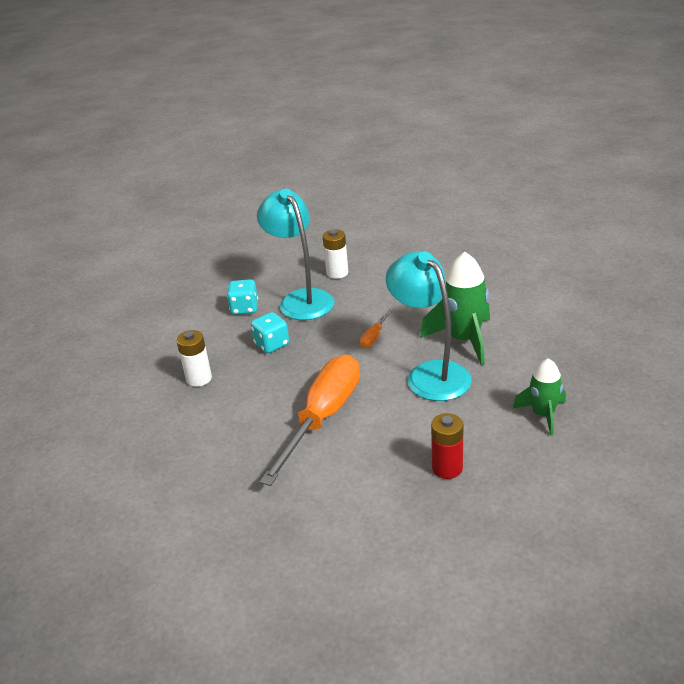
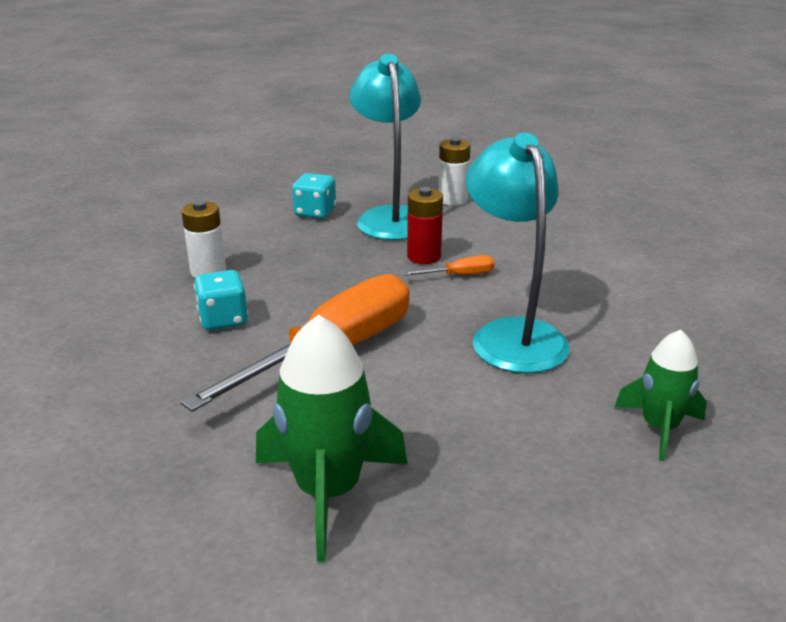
camera: 15 degrees right, 5 degrees down
turquoise dice [251,312,289,353] -> turquoise dice moved to [194,270,248,330]
orange screwdriver [360,309,393,348] -> orange screwdriver turned 150 degrees counterclockwise [403,255,494,276]
green rocket [420,252,490,365] -> green rocket moved to [256,315,408,562]
red battery [431,413,464,479] -> red battery moved to [407,187,443,264]

